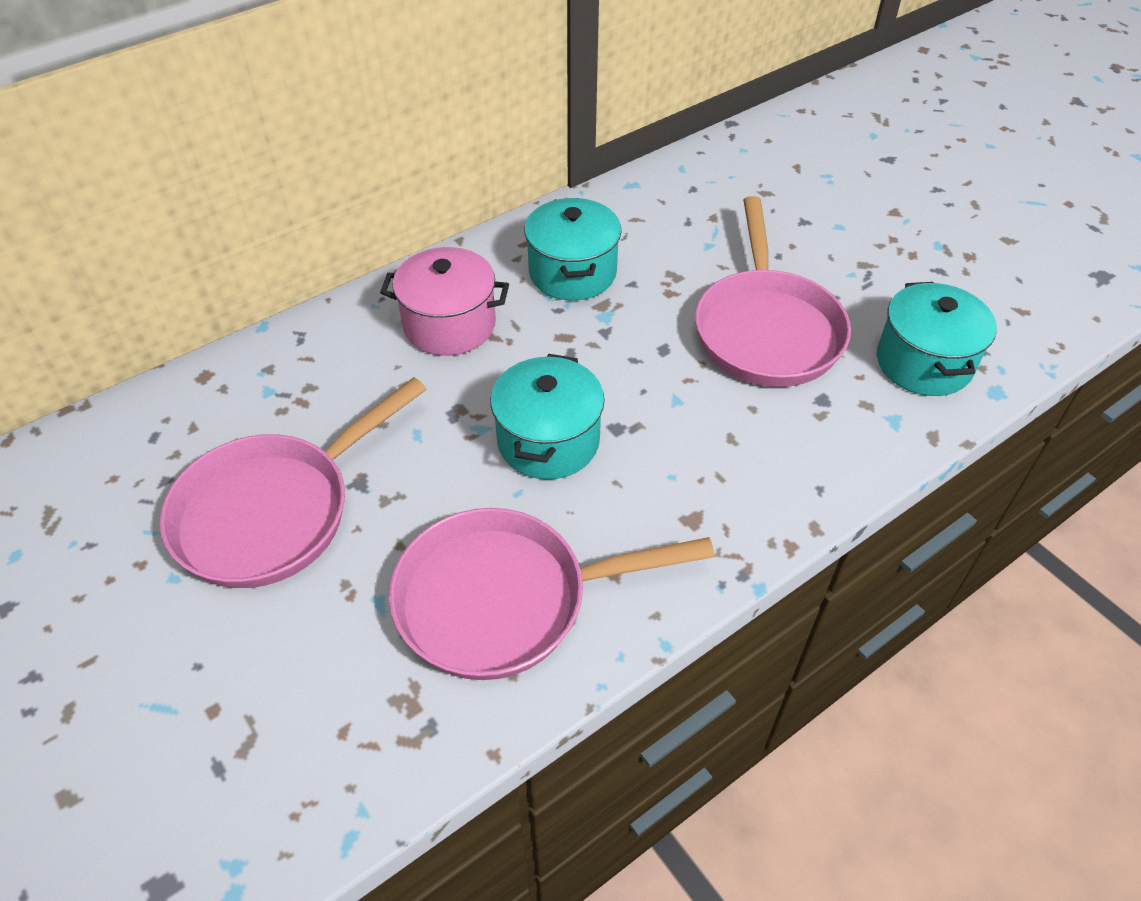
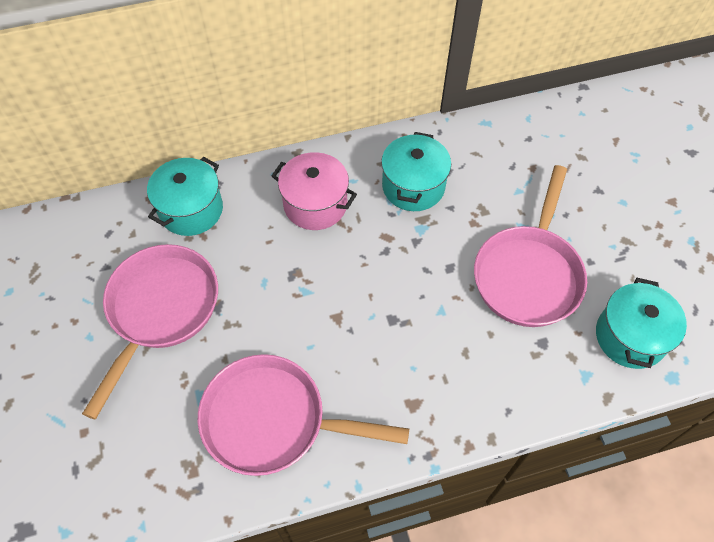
camera: 20 degrees right, 10 degrees up
pink pan [160,377,426,588] -> pink pan turned 135 degrees clockwise [82,244,218,420]
turquoise pot [490,354,604,480] -> turquoise pot moved to [147,157,223,236]

